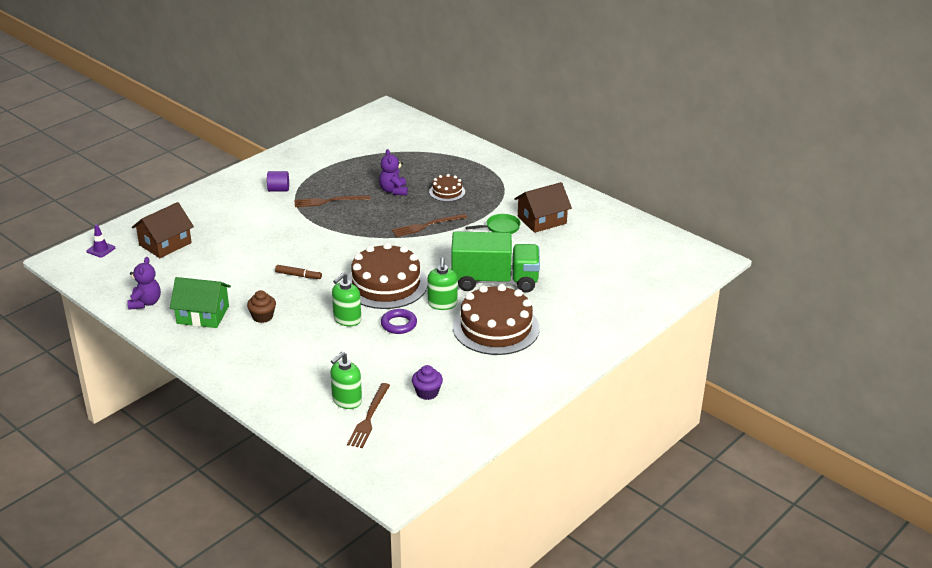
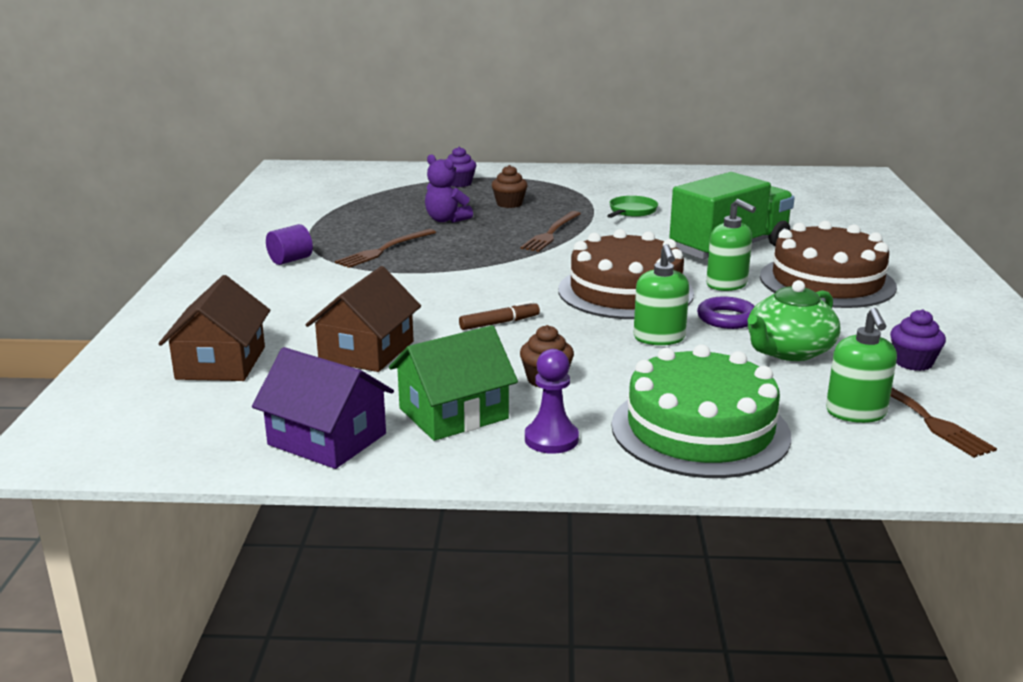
camera: 40 degrees left, 10 degrees down
purple traffic cone [87,224,115,258] -> none
purple teddy bear [127,257,161,310] -> purple house [252,347,394,469]
brown cake [429,174,465,202] -> brown cupcake [492,165,528,208]
brown house [514,182,572,233] -> brown house moved to [305,266,421,372]
none -> purple cupcake [447,147,476,187]
none -> purple pawn [525,349,579,454]
none -> green cake [612,344,791,478]
none -> green teapot [748,280,840,361]

